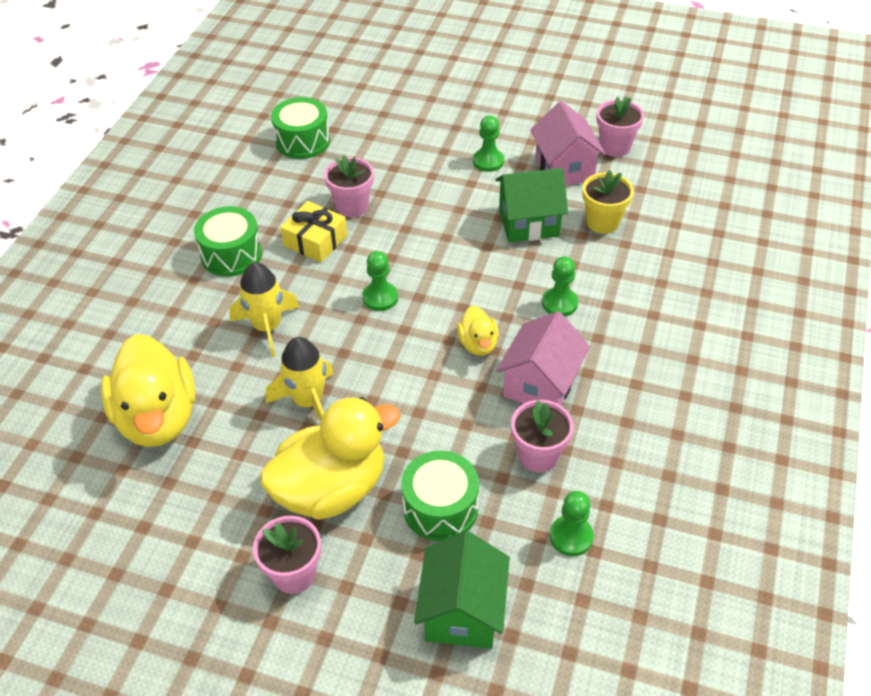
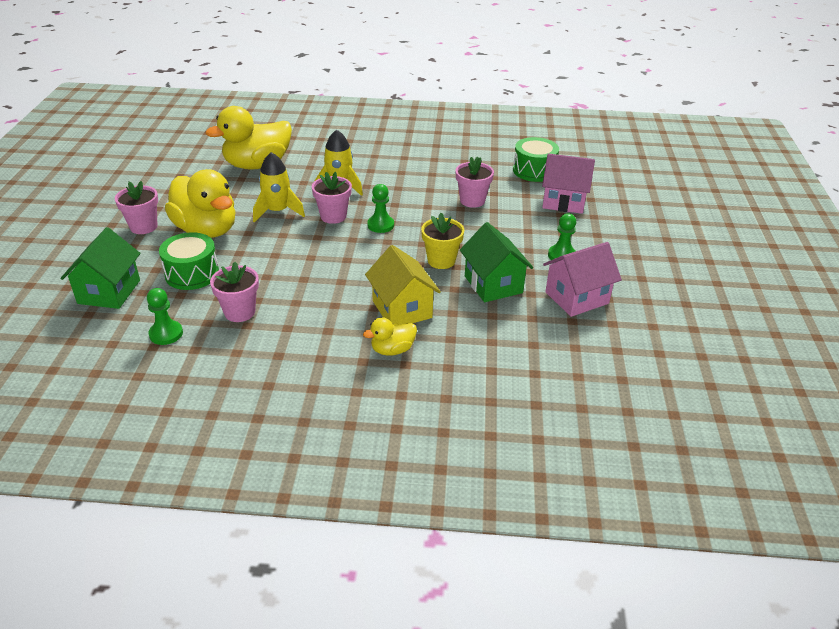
camera: 75 degrees right, 10 degrees down
green drum [194,206,262,277] -> none
yellow gift [280,201,347,263] -> none
green house [414,531,510,649] -> green house turned 75 degrees counterclockwise [60,227,140,309]
yellow duck [457,306,499,356] -> yellow duck moved to [363,317,417,356]
pink house [496,311,590,405] -> pink house moved to [542,153,595,214]
green pawn [542,256,578,317] -> yellow house [365,245,441,325]
yellow flower pot [582,170,634,234] -> yellow flower pot moved to [421,213,464,269]
pink flower pot [596,96,644,157] -> pink flower pot moved to [312,172,352,224]

